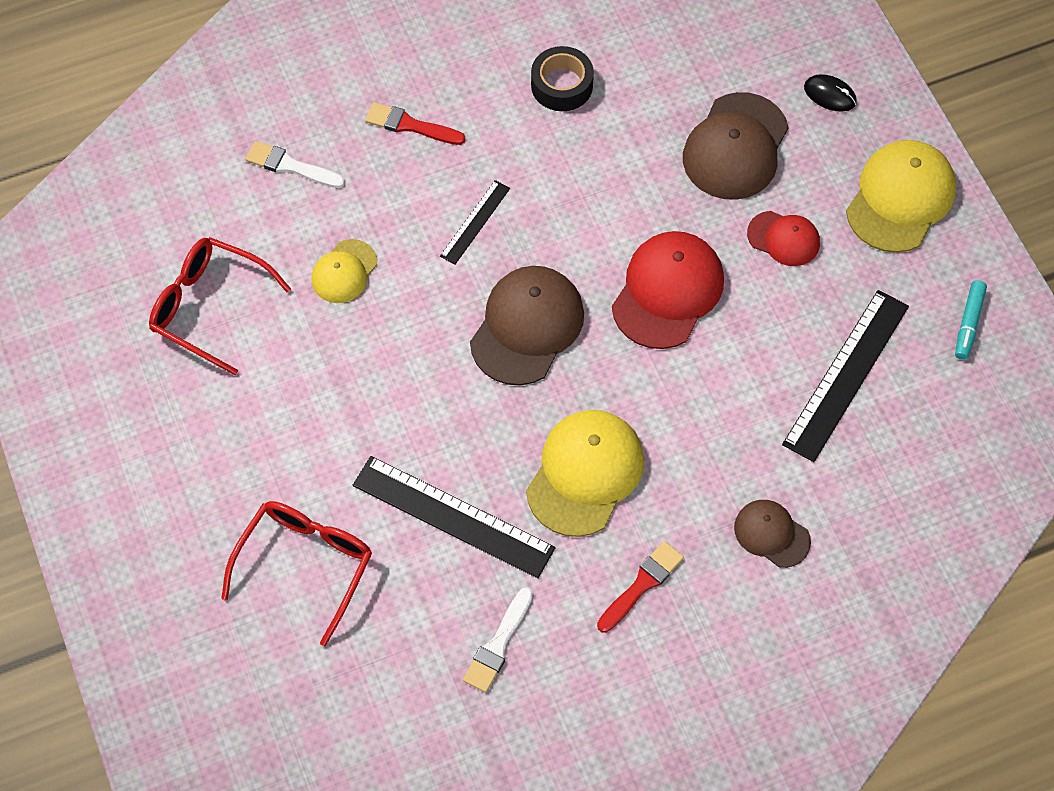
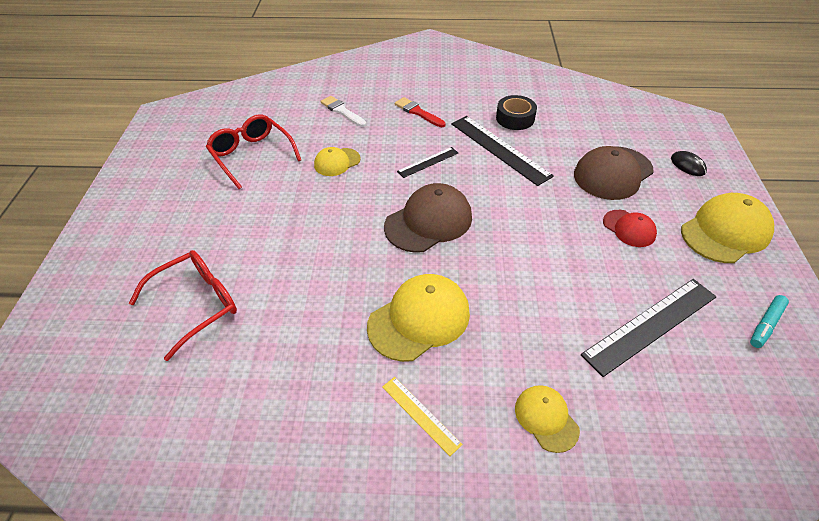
camera: 25 degrees right, 15 degrees down
black ruler [353,456,556,578] -> black ruler moved to [451,116,554,186]
white brush [463,587,533,693] -> none
red brush [597,541,684,633] -> yellow ruler [382,377,462,456]
red cap [612,231,724,349] -> none
brown cap [734,500,811,568] -> yellow cap [515,385,580,453]

